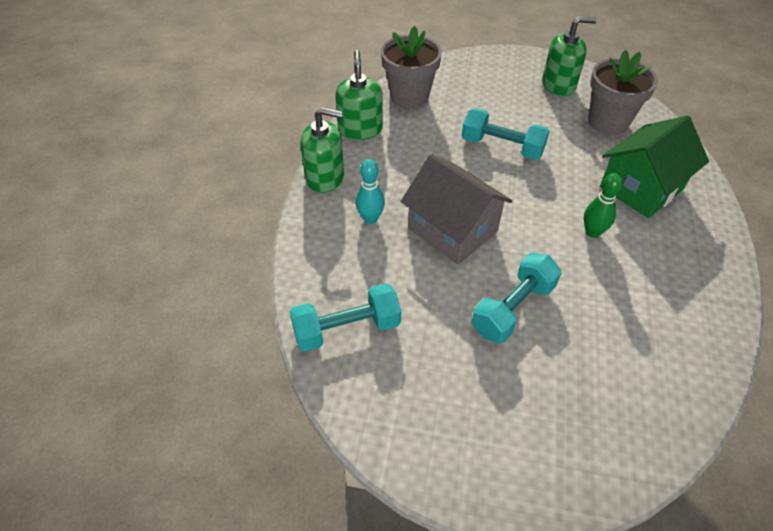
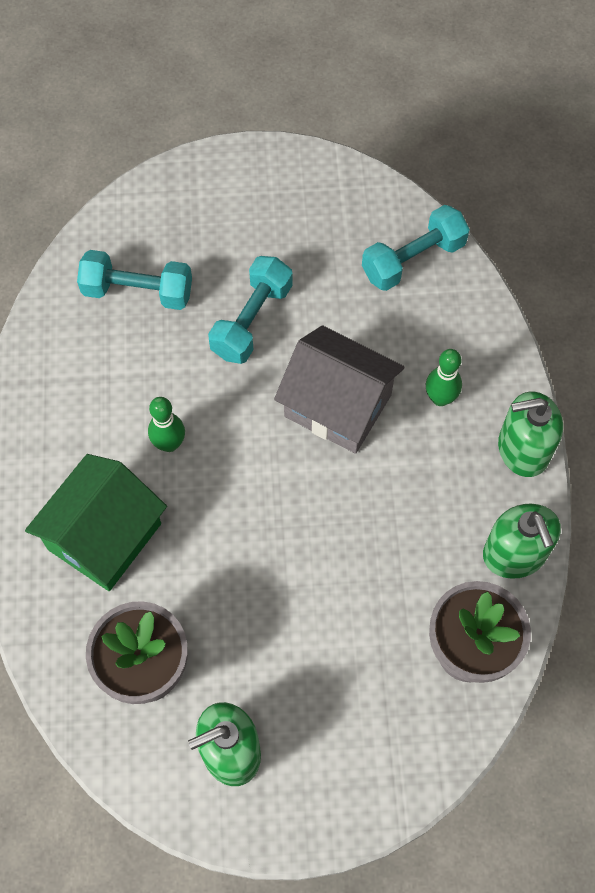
camera: 165 degrees right, 15 degrees up
turquoise bowling pin [356,159,385,224] -> green bowling pin [426,349,462,406]
turquoise dumbbell [462,108,550,160] -> turquoise dumbbell moved to [77,250,192,310]

